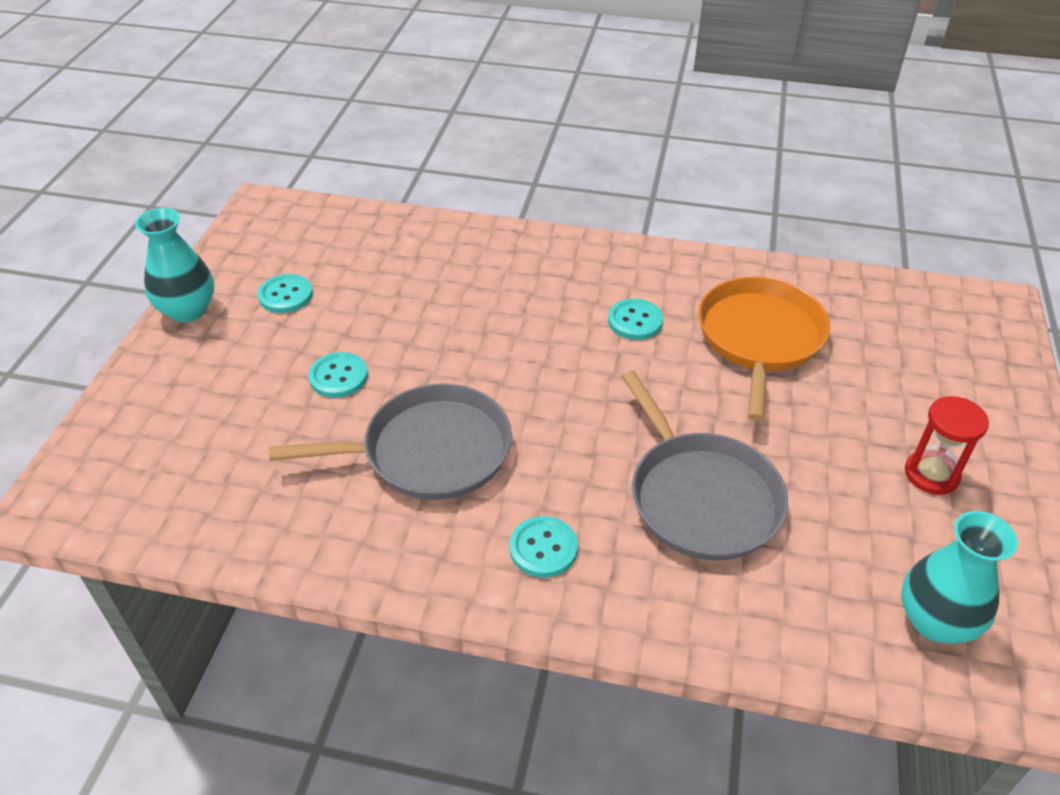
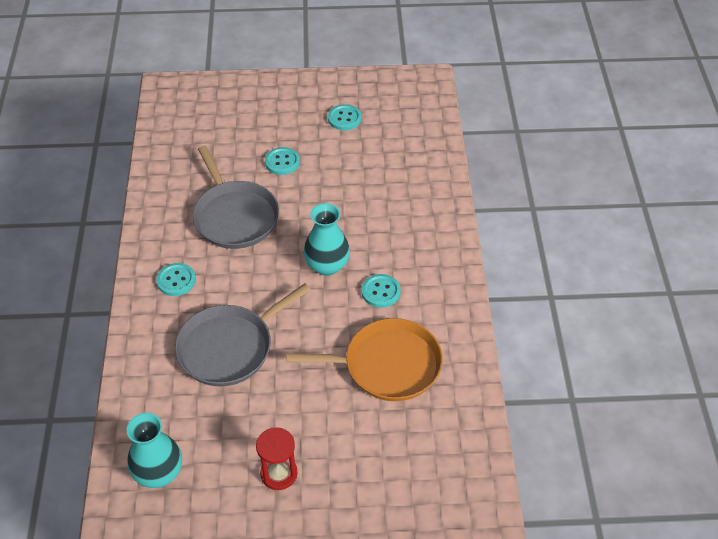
camera: 75 degrees right, 5 degrees up
turquoise vase [135,208,214,322] -> turquoise vase moved to [304,203,350,276]

